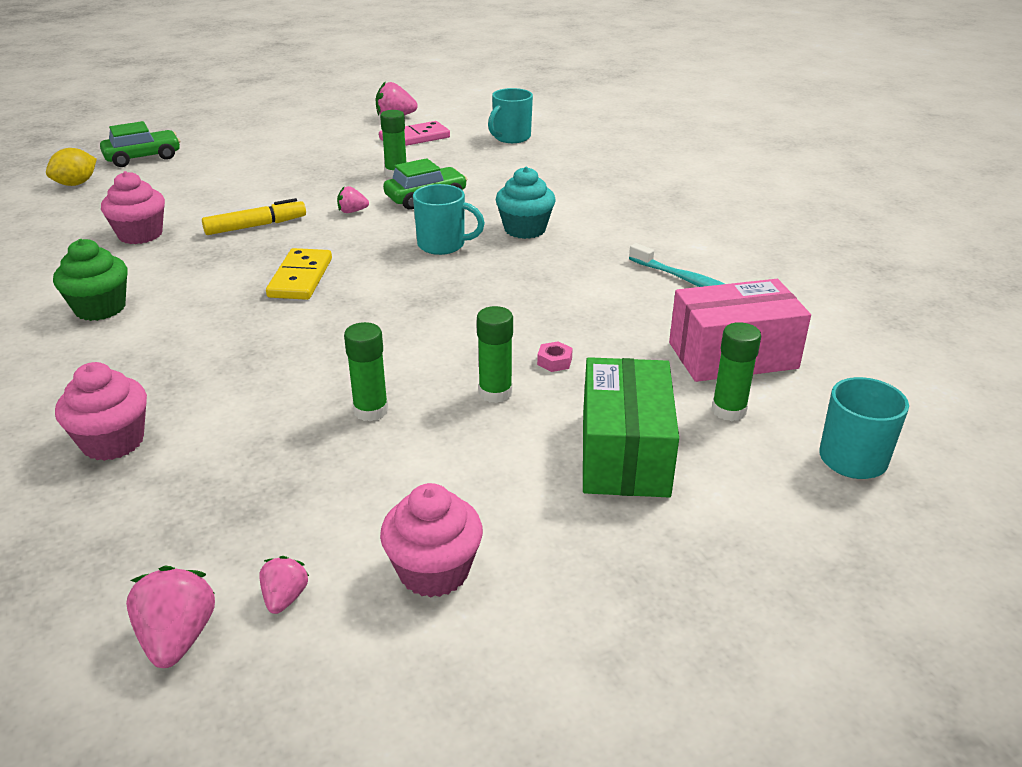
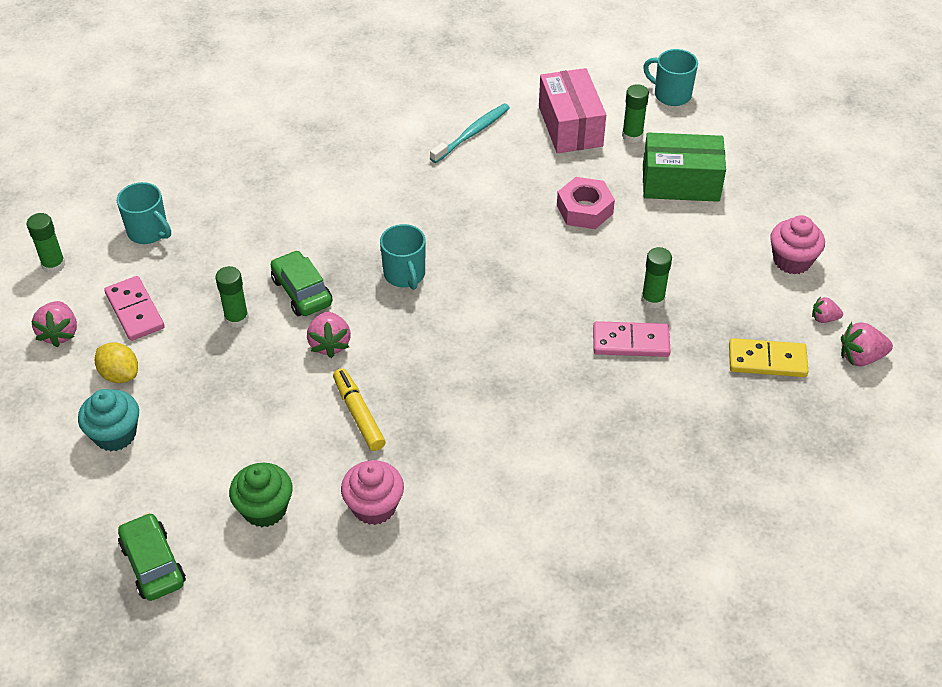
camera: 90 degrees left, 15 degrees up
yellow lemon [46,148,97,186] -> yellow lemon moved to [95,342,138,383]
green cupcake [53,239,128,321] -> green cupcake moved to [229,463,293,527]
pink cupcake [55,362,147,461] -> none
yellow domino [266,248,332,300] -> yellow domino moved to [729,338,808,377]
pink strawberry [337,186,369,213] -> pink strawberry [307,312,351,358], size x1.64
turquoise mug [413,184,485,255] -> turquoise mug turned 150 degrees clockwise [380,224,426,290]
green glue stick [477,306,513,403] -> green glue stick moved to [27,213,66,274]
turquoise cupcake [496,167,555,239] -> turquoise cupcake moved to [78,389,139,451]
pink nut [537,341,573,372] -> pink nut [557,177,615,229], size x2.23
none -> pink domino [593,321,671,357]

